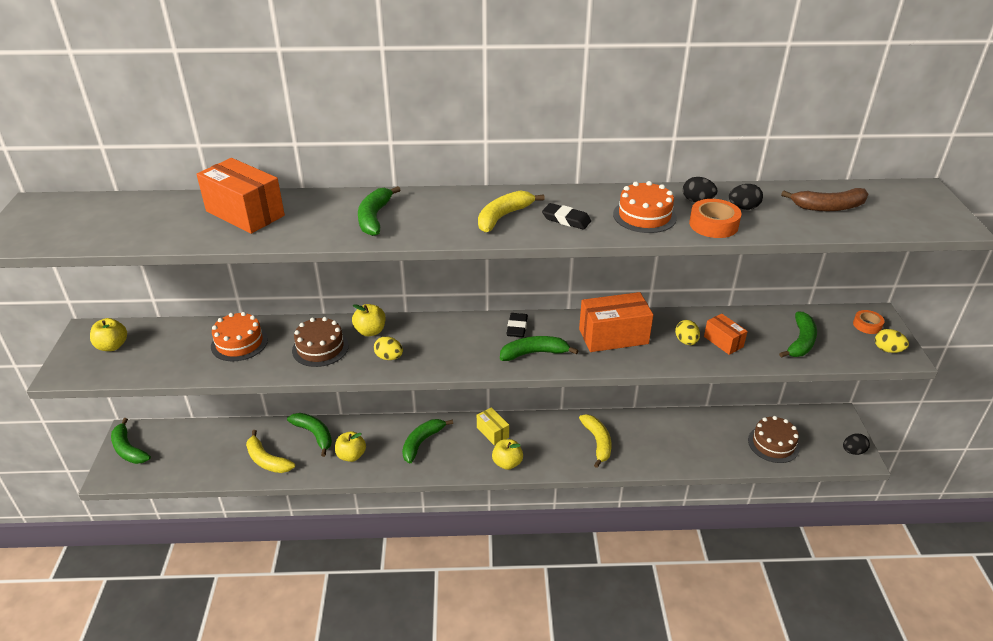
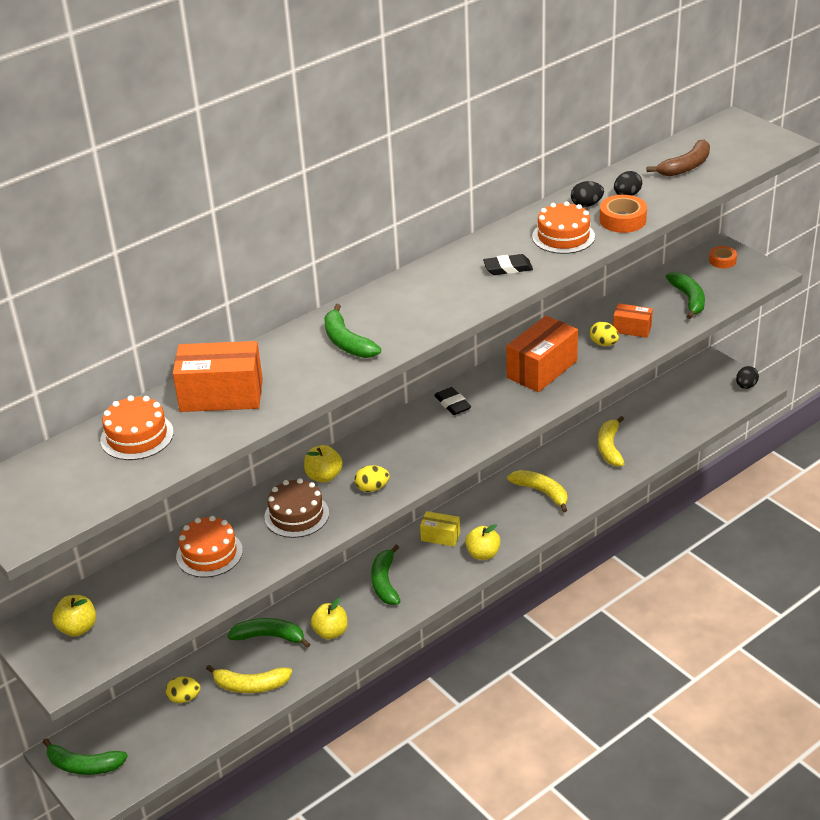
camera: 35 degrees left, 0 degrees up
yellow banana [478,190,545,232] -> yellow banana moved to [598,416,625,467]
green banana [500,336,578,361] -> none
brown cake [748,416,800,463] -> none
yellow egg [875,329,909,353] -> yellow egg moved to [166,677,201,703]
none -> orange cake [100,395,174,460]

